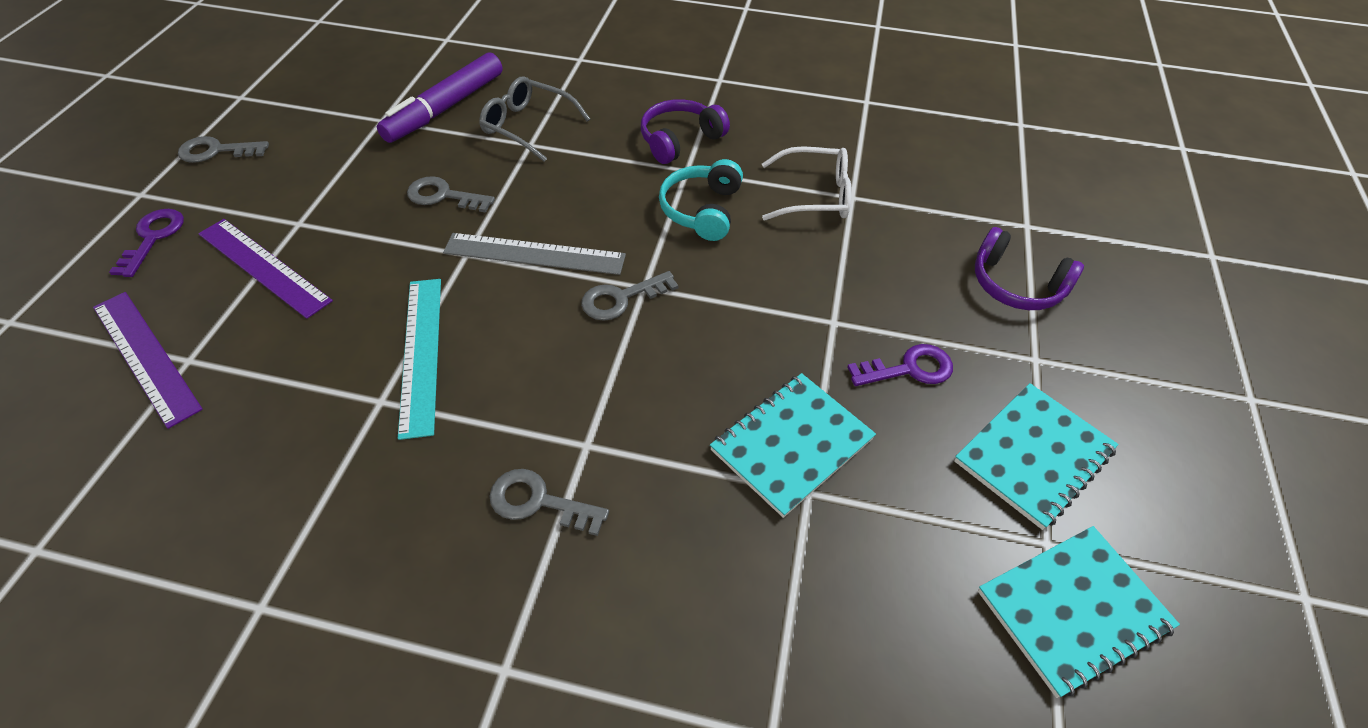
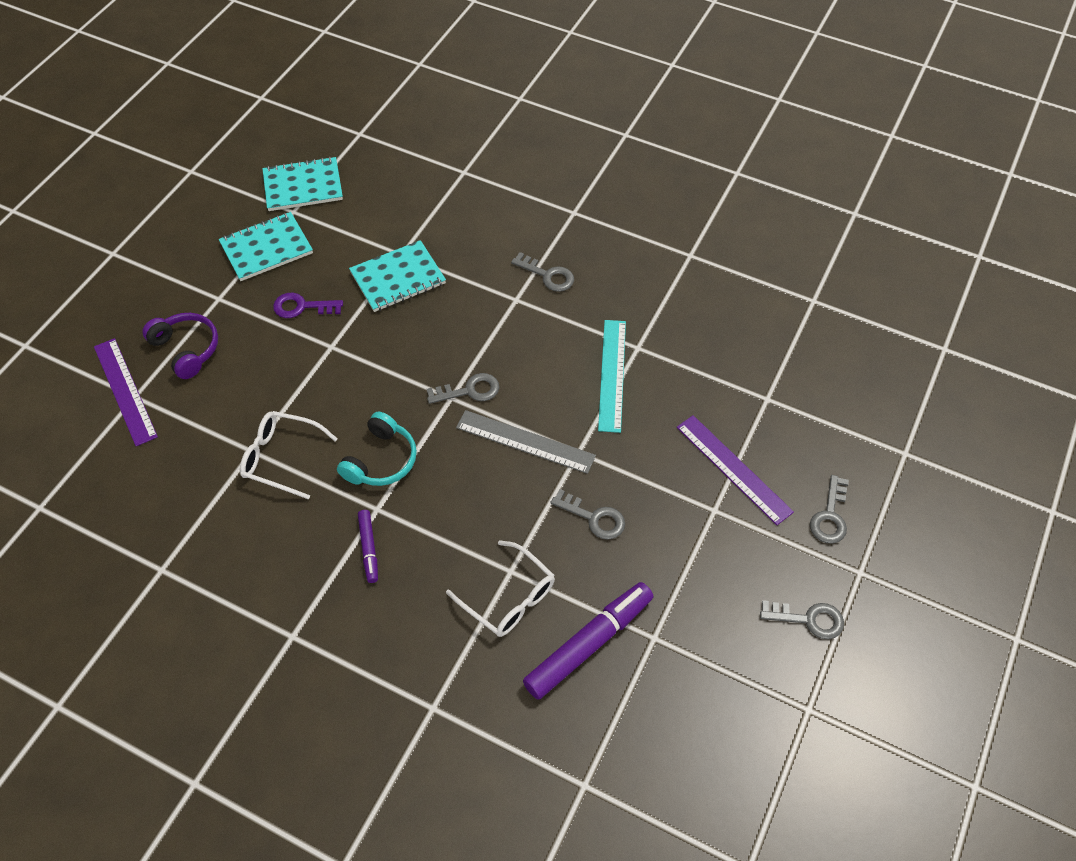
camera: 165 degrees left, 5 degrees up
purple ruler [93,292,203,429] -> purple ruler moved to [94,338,158,446]
purple key [109,209,184,277] -> grey key [810,475,849,544]
grey glasses [479,76,590,162] -> white glasses [446,540,555,637]
purple headphones [641,99,730,164] -> purple marker [358,510,378,583]

